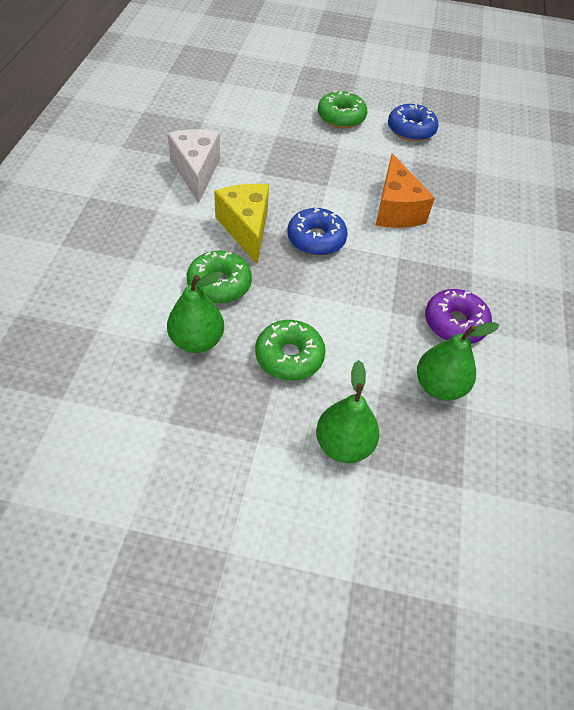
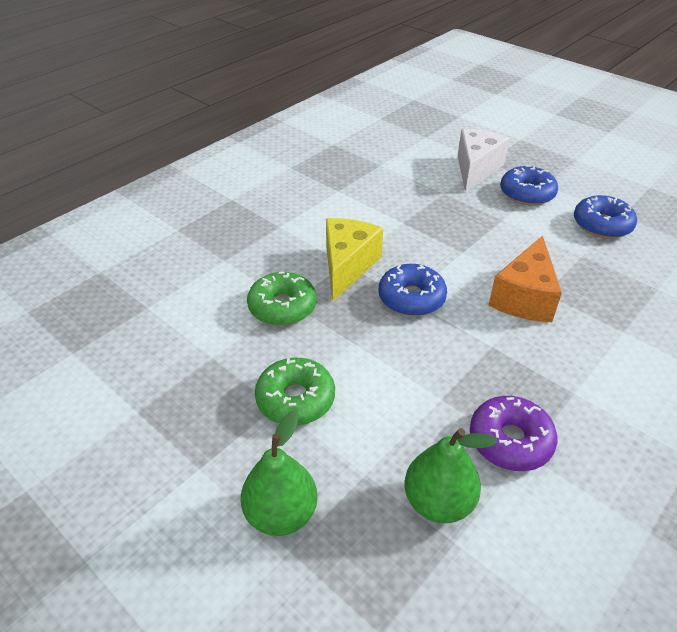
camera: 35 degrees right, 10 degrees down
white cheese [167,129,220,203] -> white cheese moved to [458,128,510,192]
green pear [167,271,224,353] -> none
green donut [318,91,367,128] -> blue donut [500,165,558,206]

